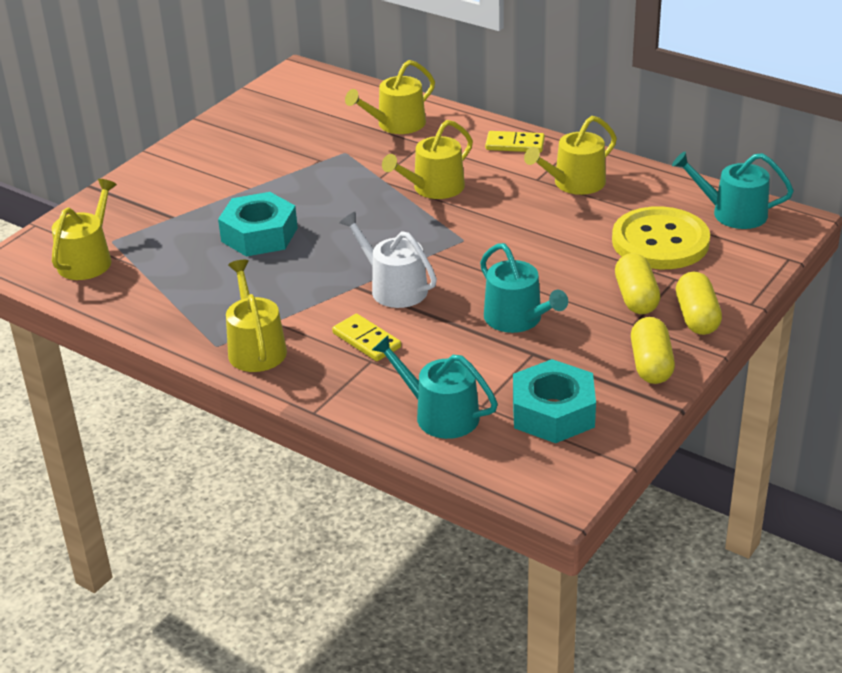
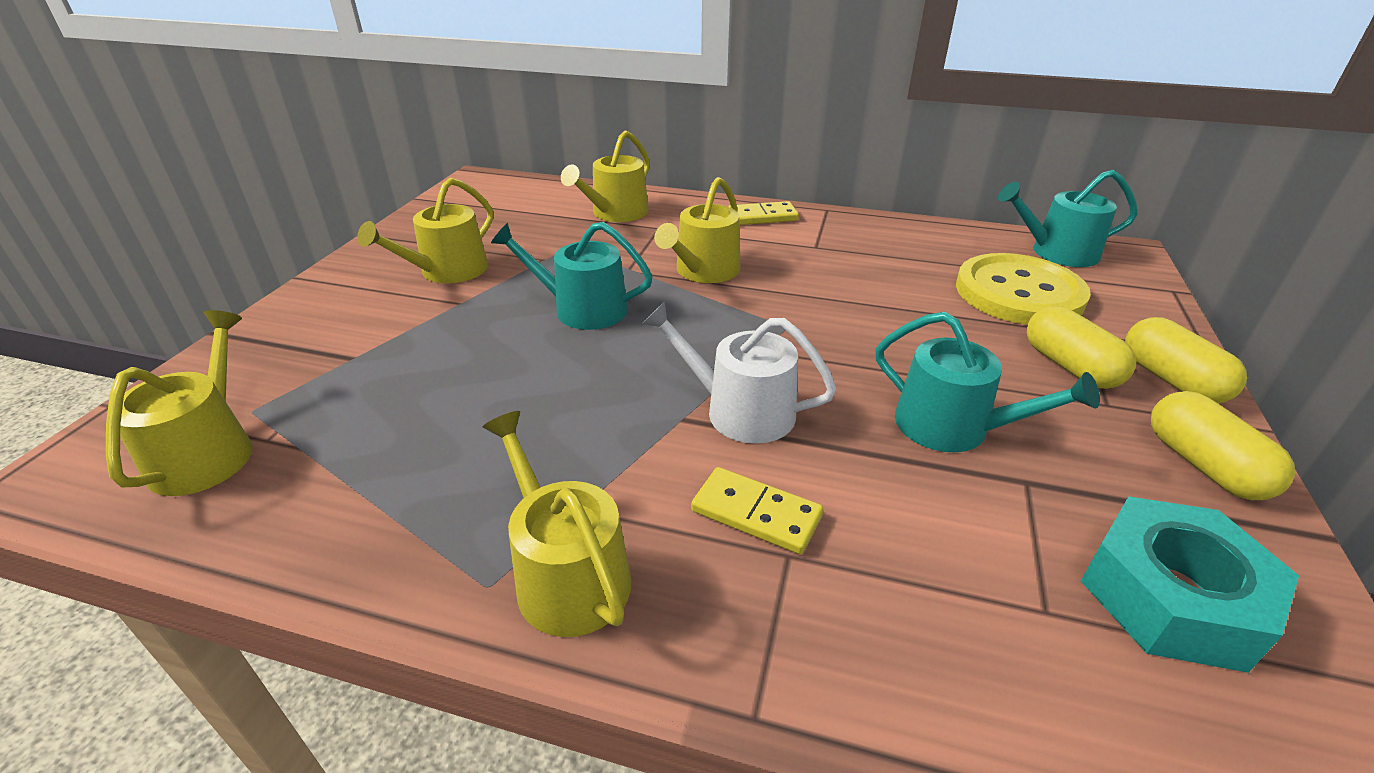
camera: 20 degrees left, 0 degrees up
turquoise nut [218,192,298,257] -> none
turquoise watering can [372,335,498,439] -> turquoise watering can moved to [491,222,653,330]
yellow watering can [524,116,617,195] -> yellow watering can moved to [357,178,493,284]

